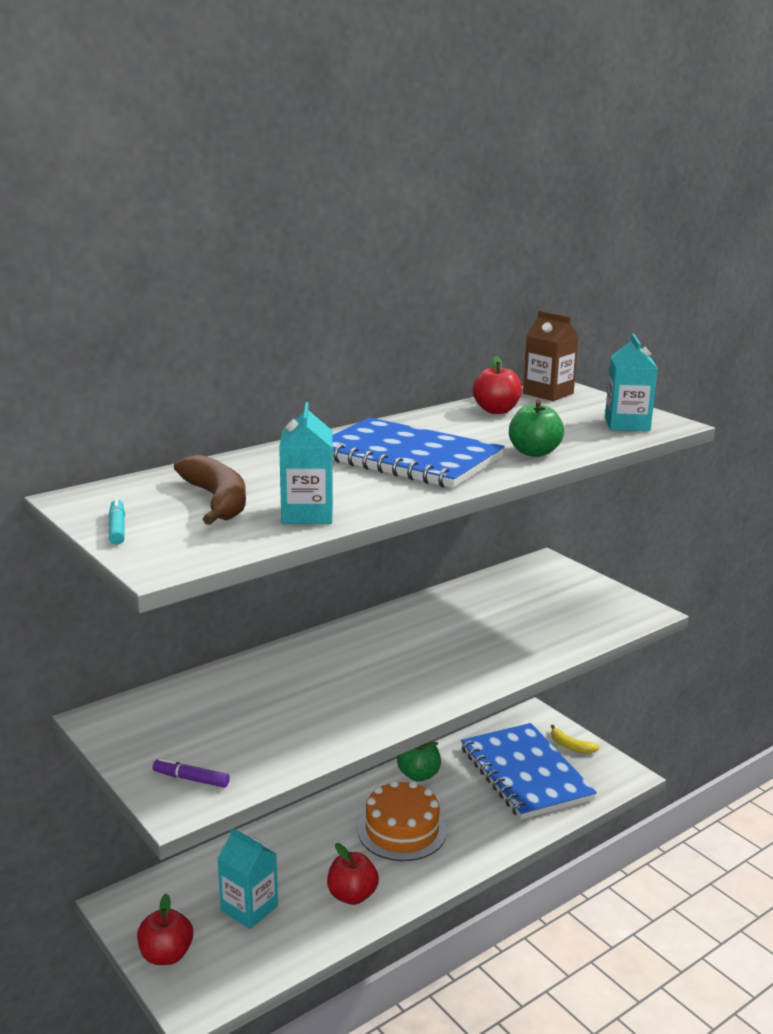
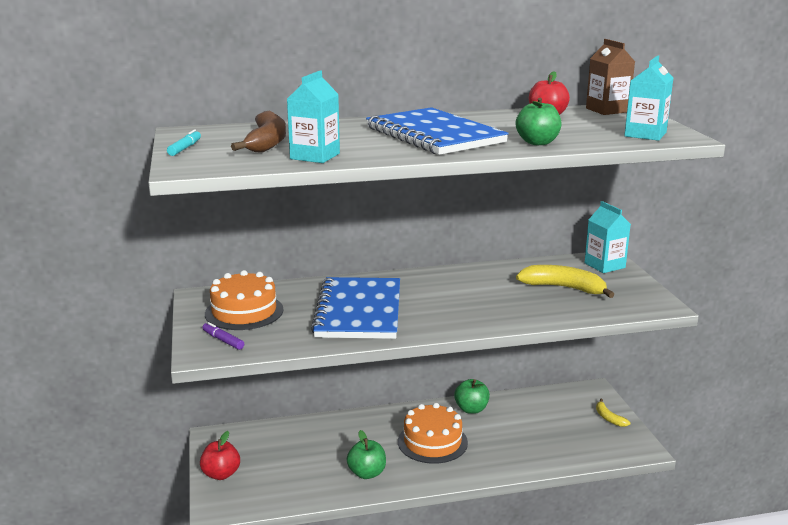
camera: 25 degrees right, 0 degrees up
turquoise carton [217,828,278,929] -> turquoise carton moved to [584,201,631,273]
red apple [327,843,379,905] -> green apple [347,430,386,479]
blue notebook [461,723,597,820] -> blue notebook moved to [311,277,400,339]
none -> orange cake [205,270,284,330]
none -> yellow banana [516,265,615,298]

